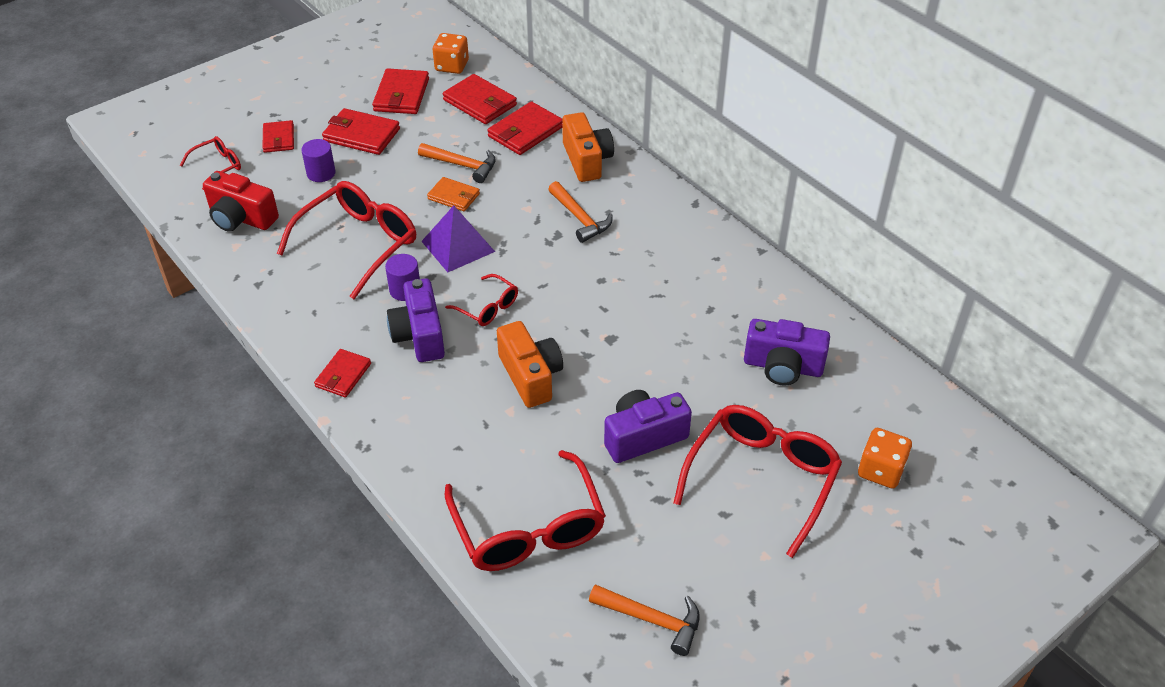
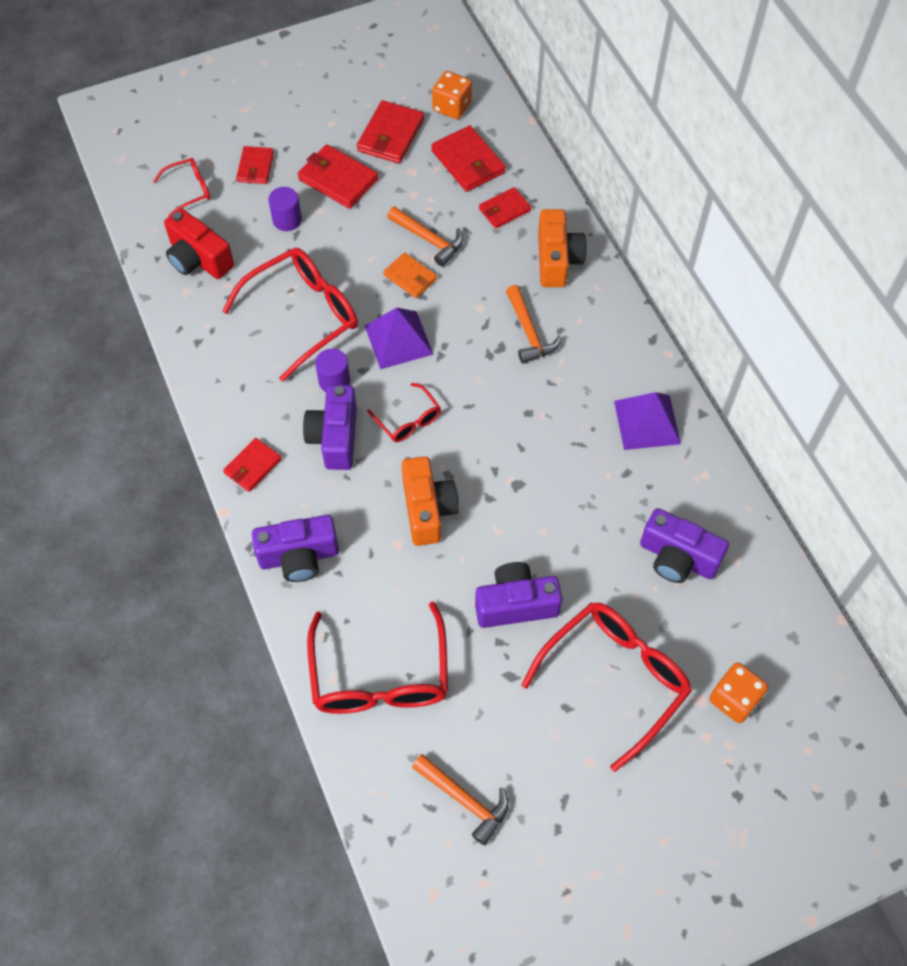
camera: 15 degrees right, 15 degrees up
red wallet [488,101,563,155] -> red wallet [479,187,531,229], size x0.64
none -> purple camera [252,515,339,582]
none -> purple pyramid [614,392,681,450]

